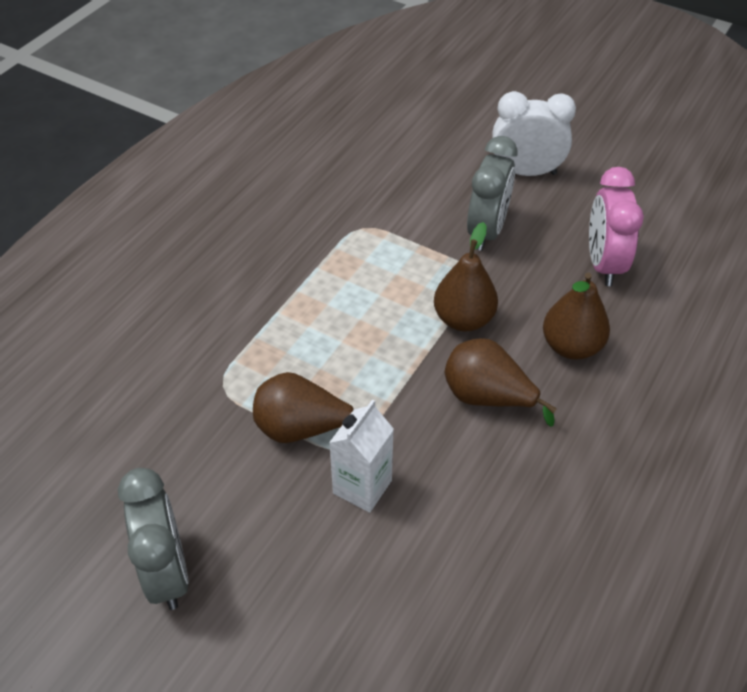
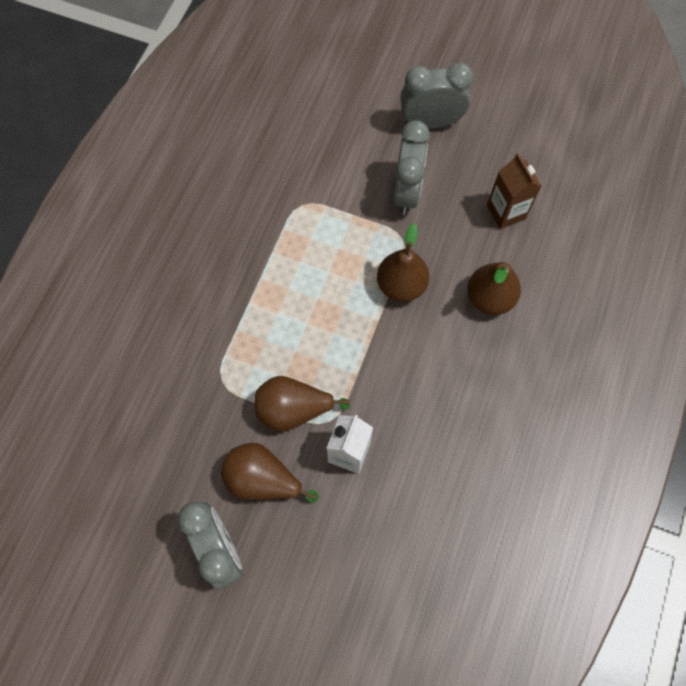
camera: 10 degrees left, 20 degrees up
brown pear [445,338,557,427] -> brown pear moved to [221,443,318,503]
white clock [492,91,576,176] -> grey clock [400,63,473,129]
pink clock [589,167,644,286] -> brown carton [487,153,542,229]

